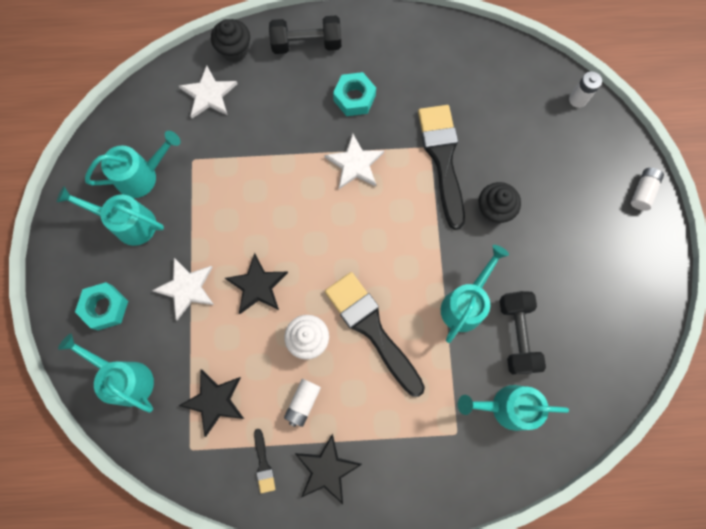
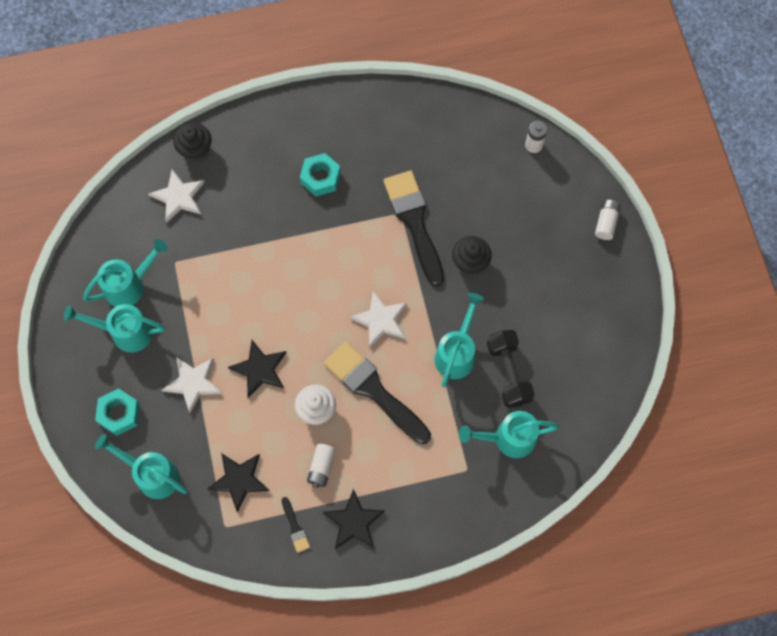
camera: 10 degrees left, 5 degrees down
black dumbbell [269,16,341,54] -> none
white star [325,133,384,189] -> white star moved to [350,291,407,347]

